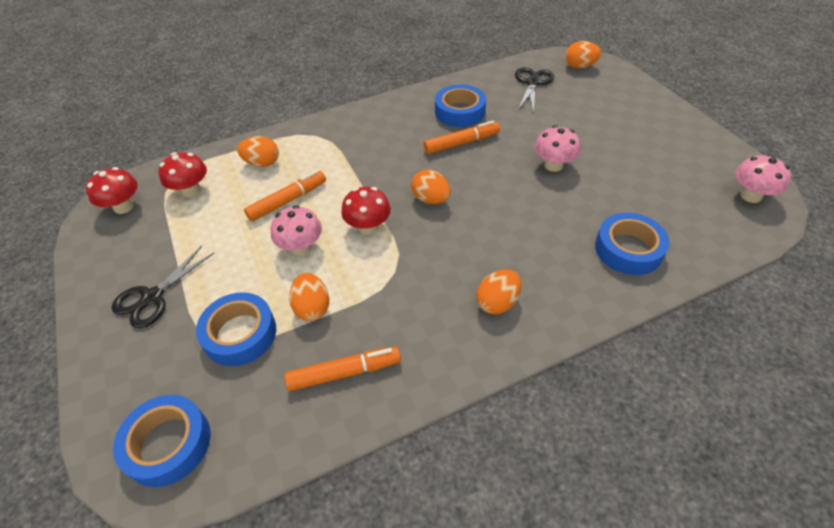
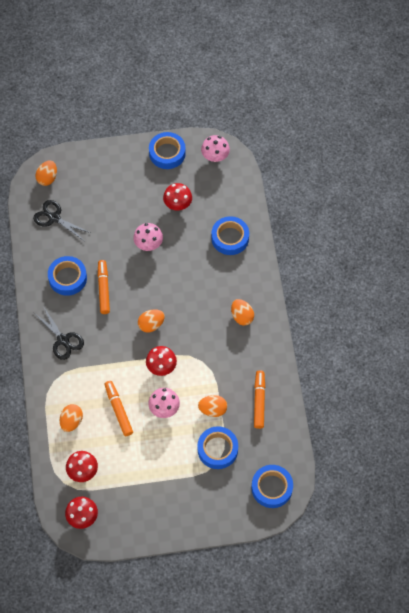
camera: 75 degrees left, 15 degrees up
black scissors [112,246,214,328] -> black scissors moved to [34,306,84,360]
none -> blue tape [149,132,186,169]
none -> red mushroom [163,183,192,210]

